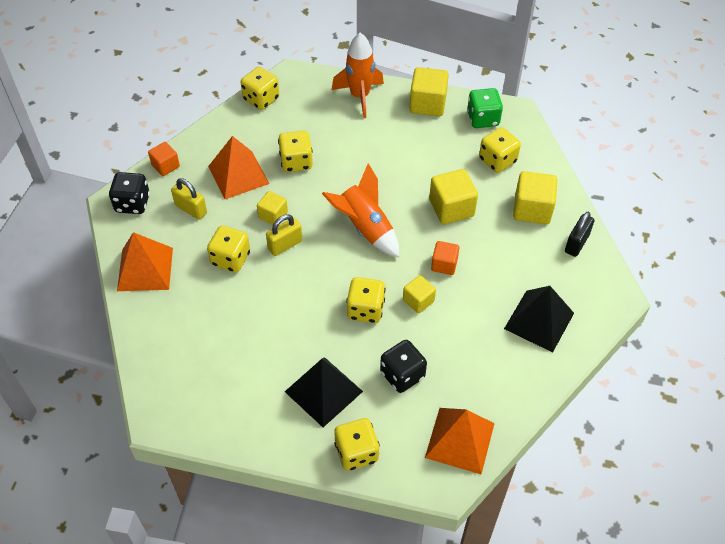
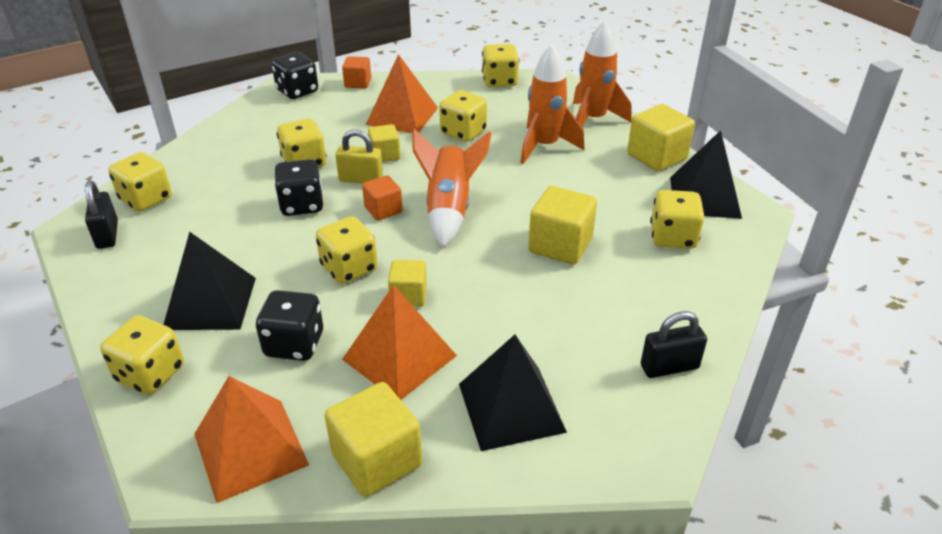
camera: 45 degrees right, 15 degrees down
orange pyramid [117,232,173,291] -> orange pyramid moved to [342,285,457,400]
yellow padlock [171,178,207,220] -> none
orange cube [431,241,459,275] -> orange cube moved to [362,175,403,221]
green dice [467,88,503,128] -> black pyramid [670,130,742,219]
yellow cube [513,171,557,224] -> yellow cube moved to [325,382,422,497]
none -> black padlock [85,181,118,249]
none -> yellow dice [108,152,172,212]
none -> black dice [274,159,323,216]
none -> orange rocket [520,45,585,164]

